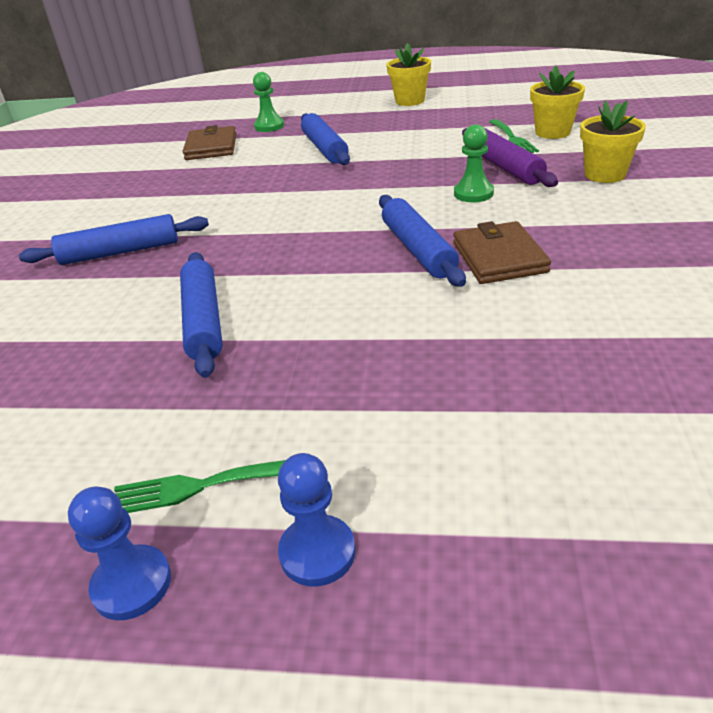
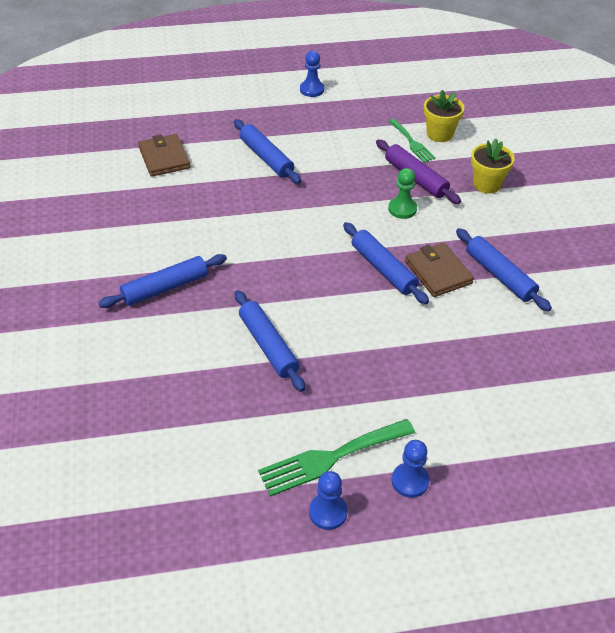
camera: 20 degrees left, 10 degrees up
green fork [114,460,286,513] -> green fork [258,419,415,497], size x1.63
green pawn [253,72,284,132] -> none
yellow flower pot [386,43,431,106] -> blue pawn [300,51,324,97]
none -> blue rolling pin [456,228,552,311]

